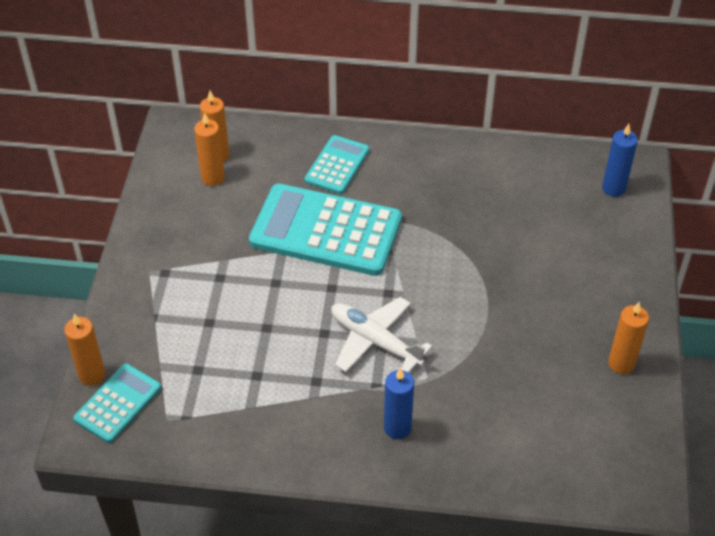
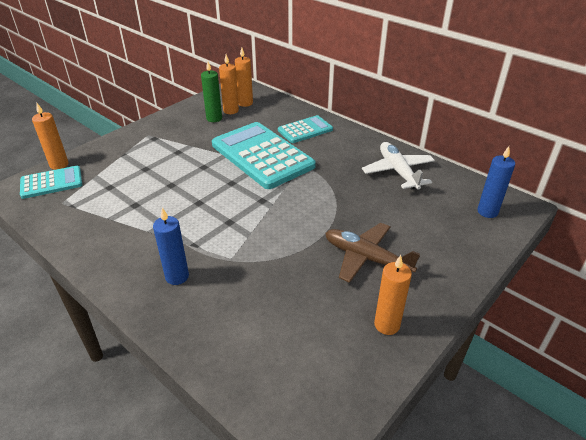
camera: 35 degrees right, 10 degrees down
white plane [331,297,432,373] -> white plane moved to [362,142,435,190]
none -> green candle [201,61,222,122]
none -> brown plane [325,223,420,283]

